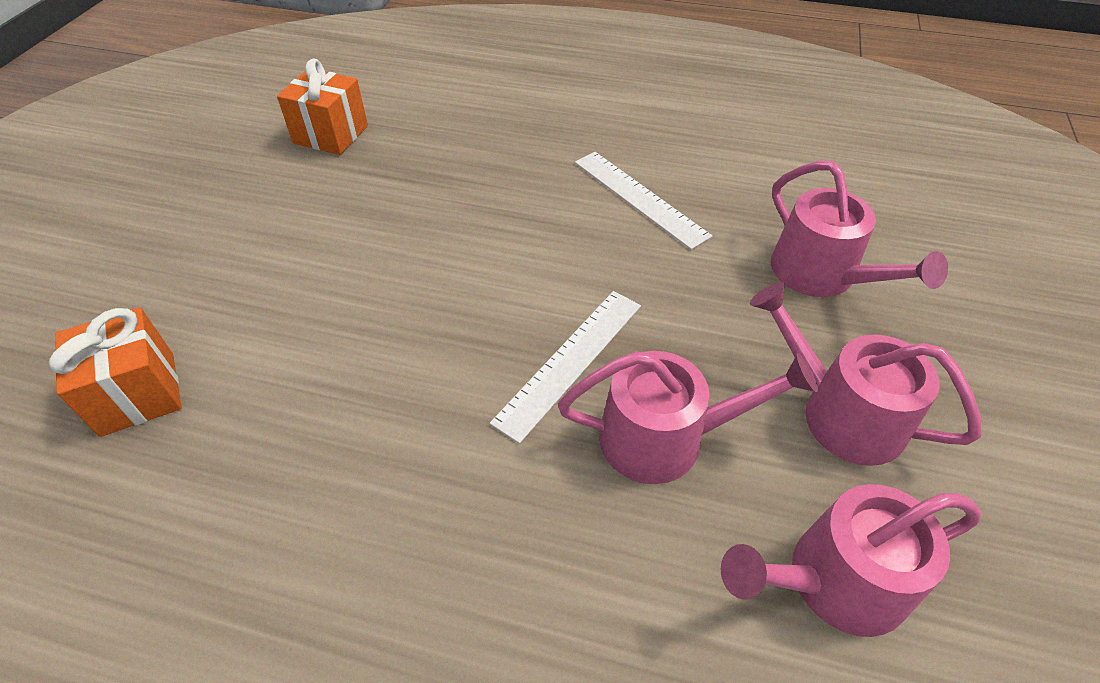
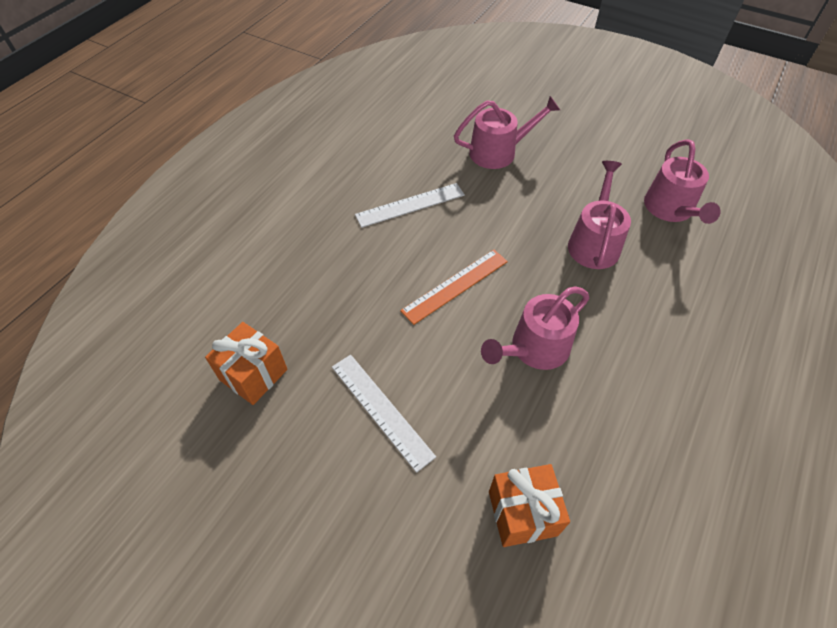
camera: 75 degrees left, 5 degrees up
white ruler [490,291,641,444] -> white ruler moved to [332,355,436,473]
pink watering can [750,282,982,466] -> pink watering can moved to [481,286,589,370]
none -> orange ruler [400,250,508,325]

